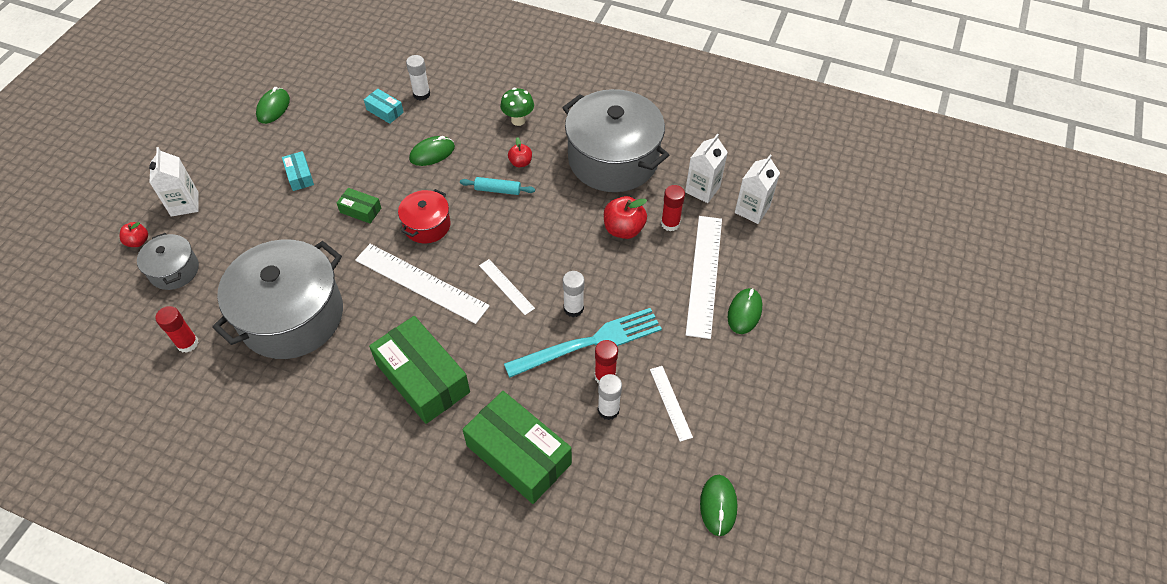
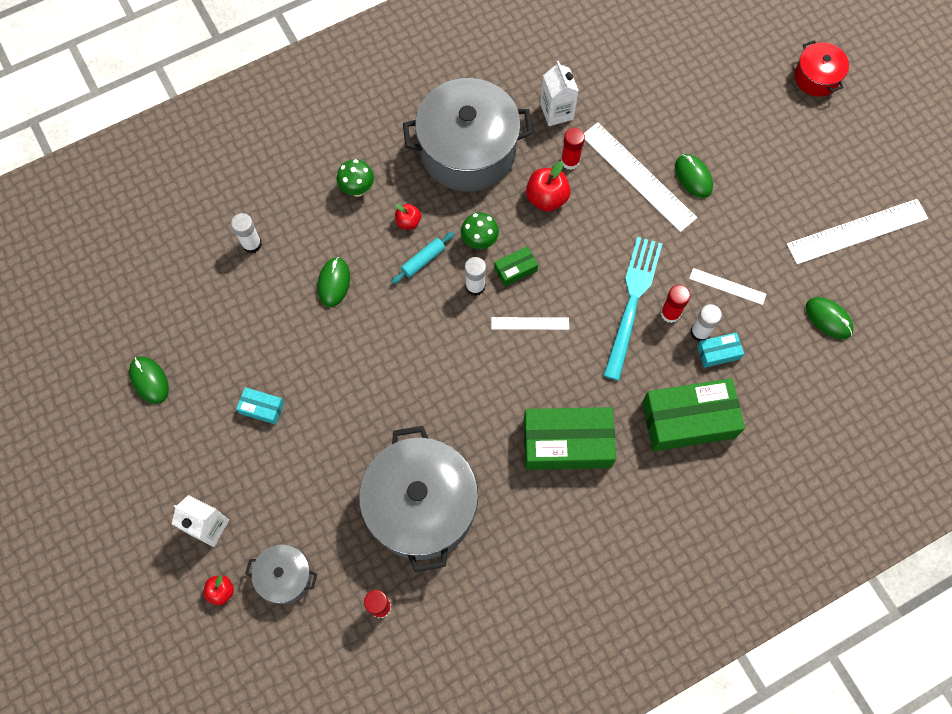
camera: 50 degrees left, 15 degrees up
green box [337,188,381,224] -> green box moved to [494,246,538,287]
white ruler [355,244,490,324] -> white ruler moved to [787,199,928,264]
turquoise box [364,89,404,124] -> turquoise box moved to [697,332,744,368]
red pot [398,189,451,243] -> red pot moved to [794,40,849,97]
white glue stick [563,271,585,317] -> white glue stick moved to [465,257,486,296]
white carton [735,154,780,224] -> none
none -> green mushroom [461,212,499,249]

